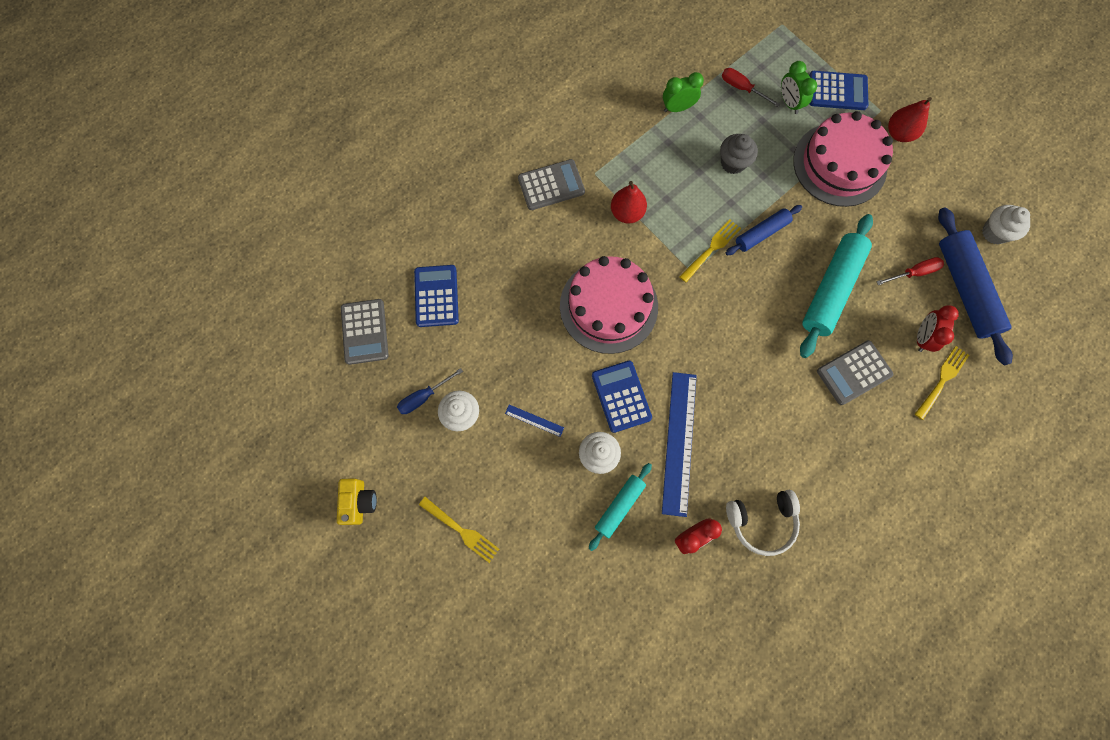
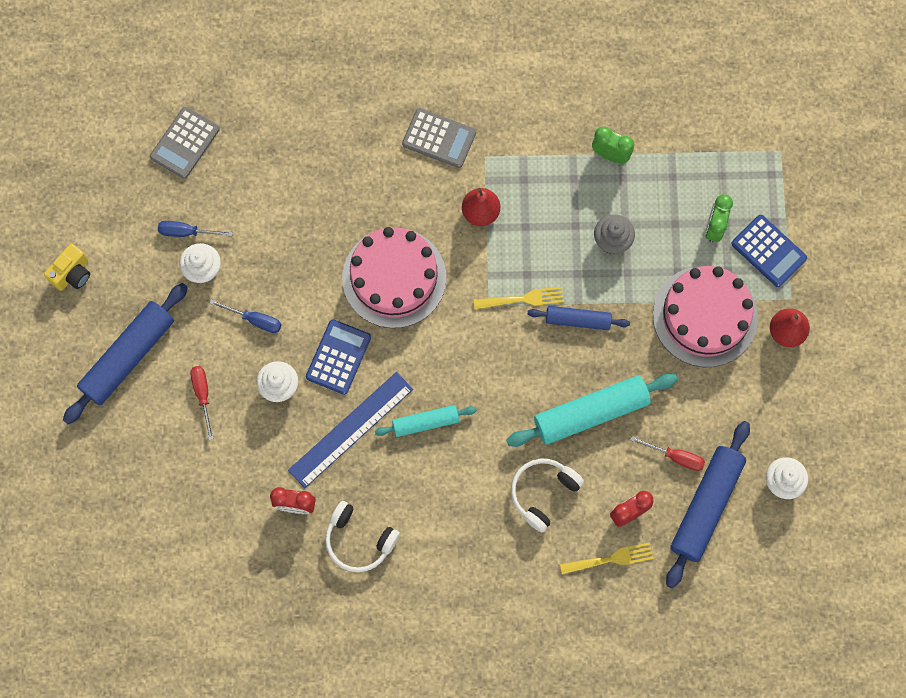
camera: 40 degrees right, 0 degrees up
blue calculator [414,265,459,327] -> none
yellow fork [419,497,499,563] -> blue rolling pin [63,283,188,424]
blue ruler [505,405,564,437] -> blue screwdriver [209,299,281,333]
turquoise rolling pin [589,463,652,551] -> turquoise rolling pin moved to [375,405,477,437]
red screwdriver [722,68,780,107] -> red screwdriver moved to [190,366,214,440]
grey calculator [817,340,893,405] -> white headphones [511,458,584,532]

